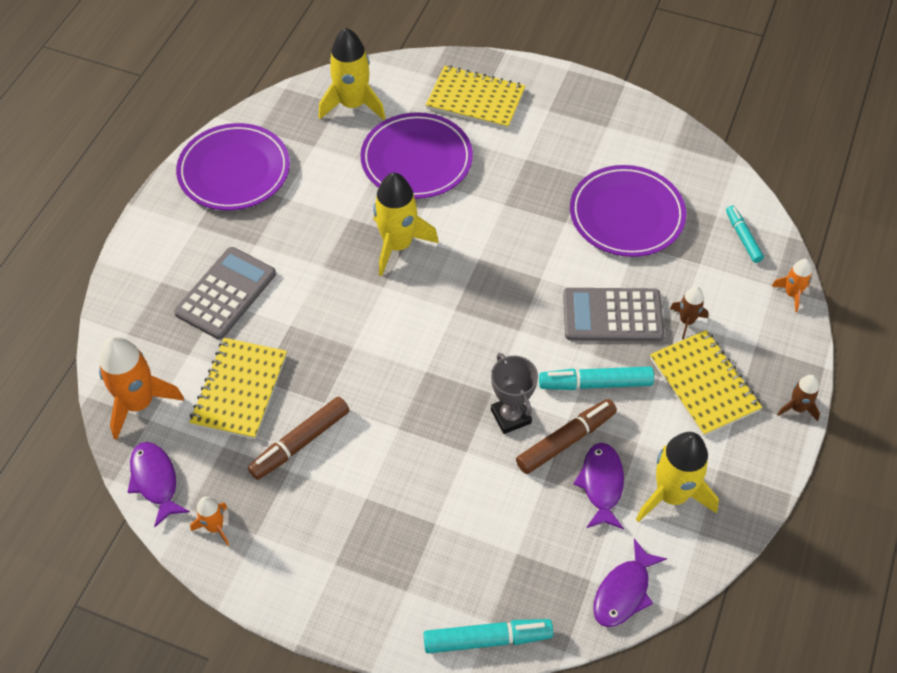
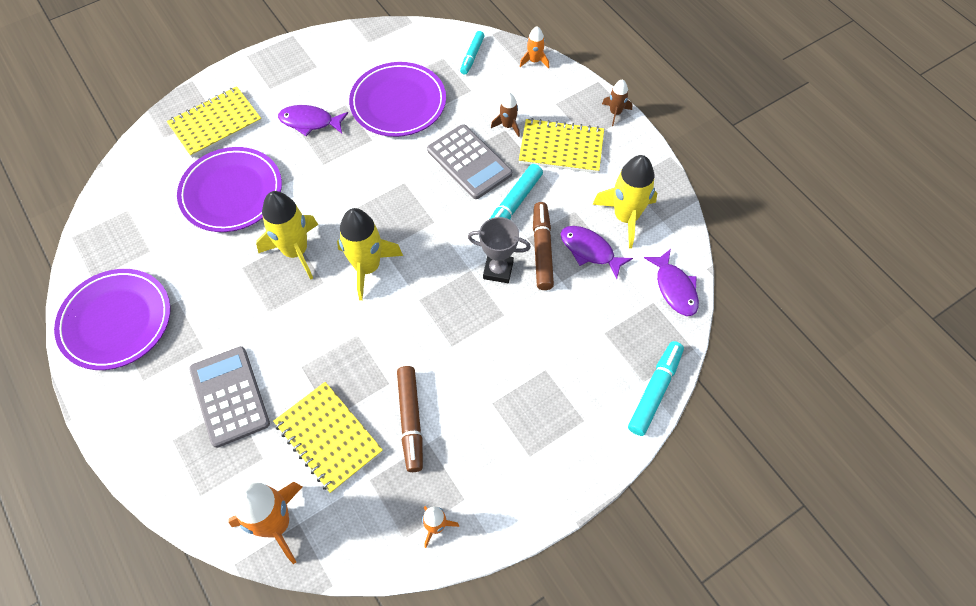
camera: 55 degrees left, 5 degrees up
purple fish [127,442,190,527] -> purple fish moved to [278,105,348,136]
yellow rocket [318,28,386,120] -> yellow rocket moved to [337,208,403,301]
grey calculator [563,288,664,341] -> grey calculator turned 75 degrees counterclockwise [427,124,512,199]
turquoise marker [726,206,764,263] -> turquoise marker turned 90 degrees counterclockwise [460,31,485,74]

